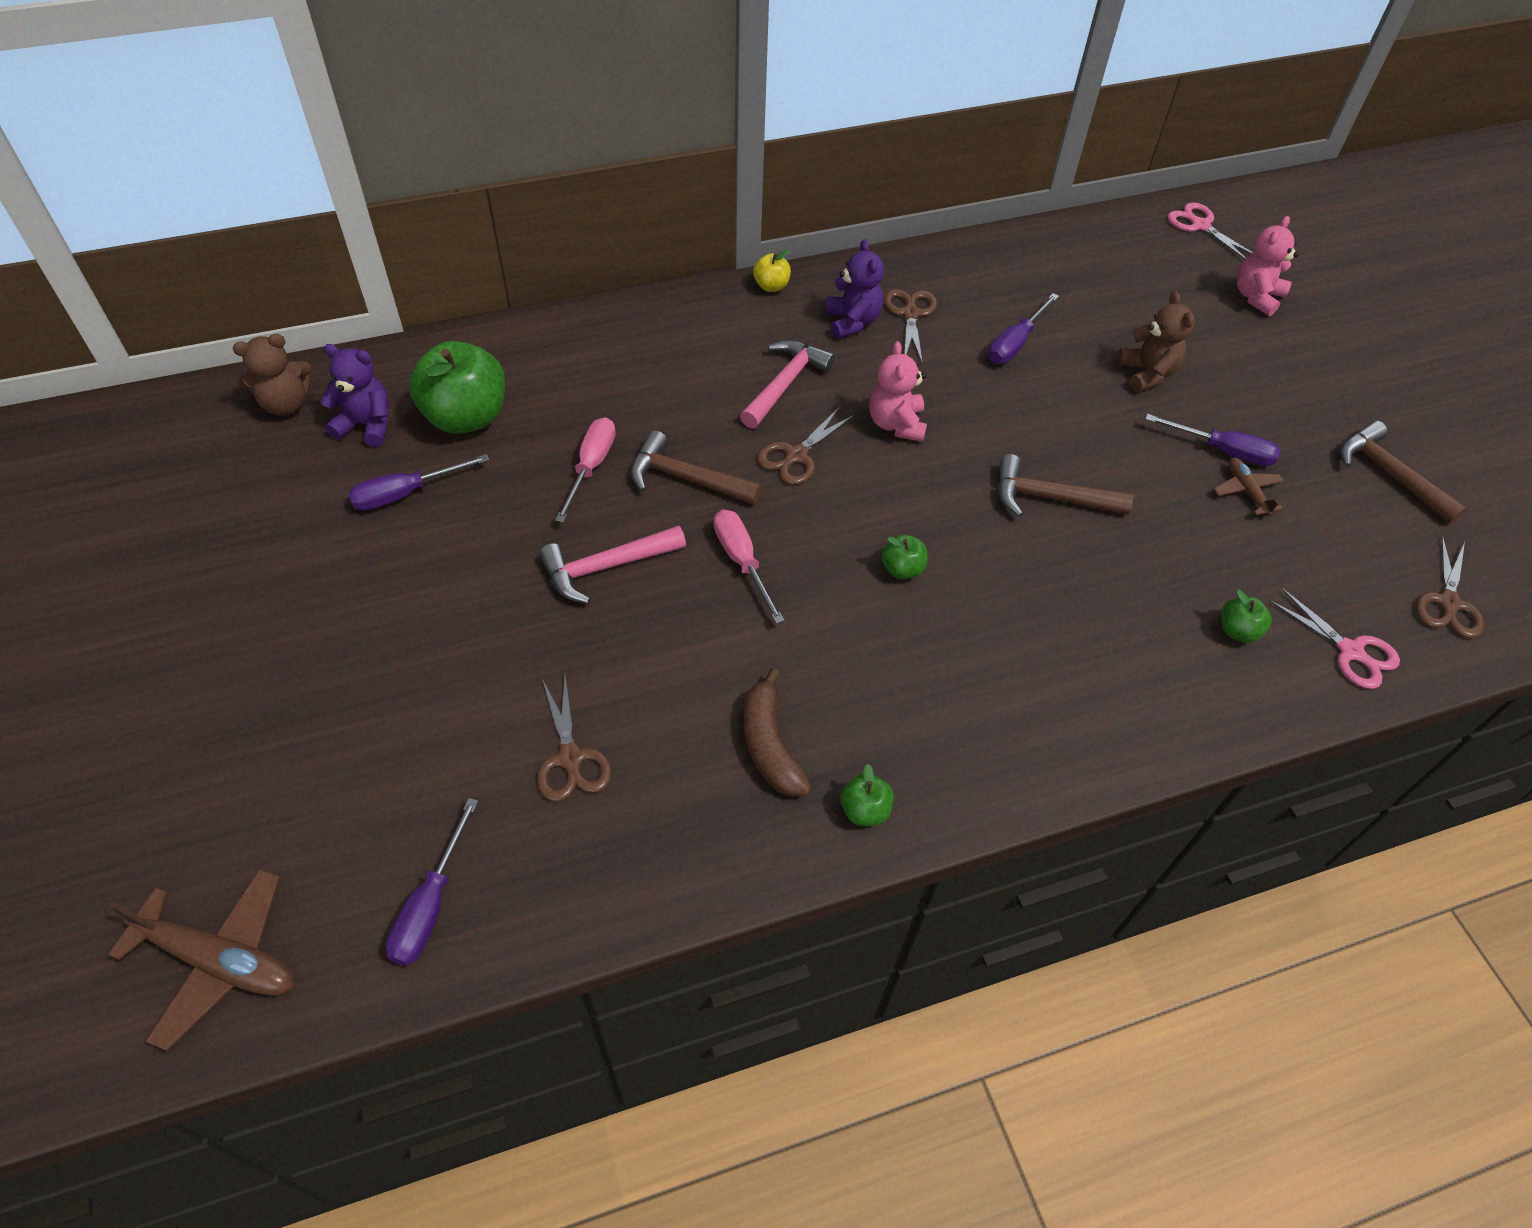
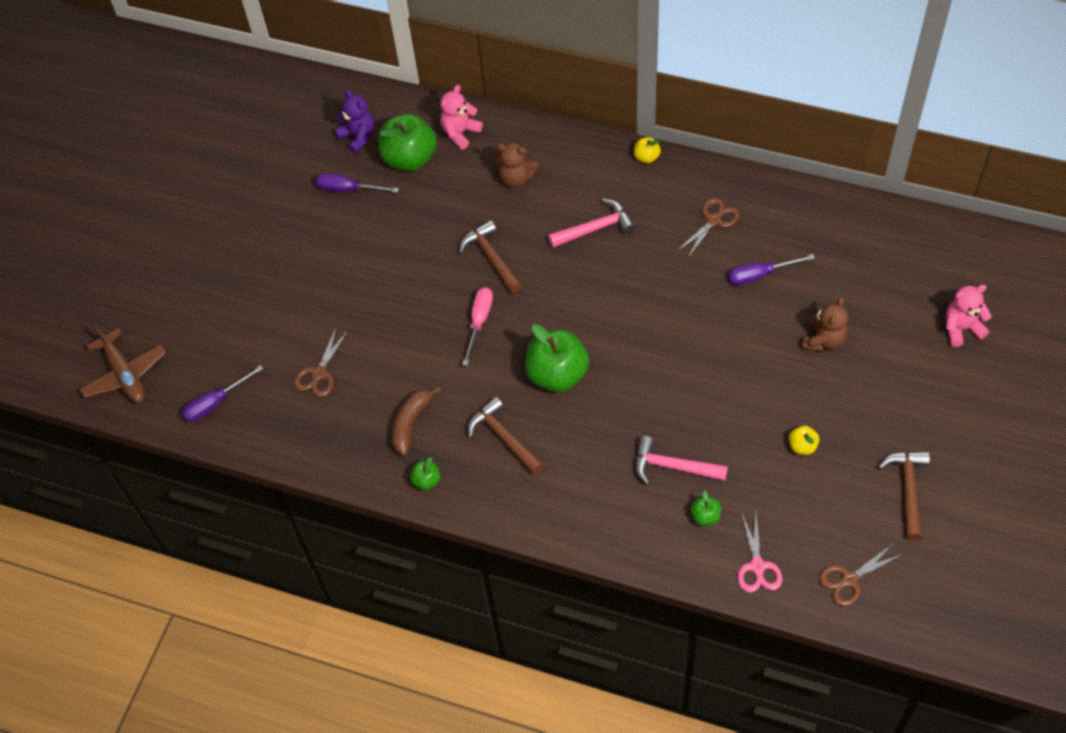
camera: 45 degrees right, 5 degrees up
brown teddy bear [233,334,311,416] -> brown teddy bear moved to [496,142,538,188]
pink hammer [539,525,686,604] -> pink hammer moved to [635,436,728,485]
pink screwdriver [555,417,616,523] -> none
brown scissors [757,406,855,485] -> none
purple teddy bear [825,239,884,339] -> none
pink teddy bear [869,341,927,442] -> pink teddy bear moved to [440,85,483,150]
green apple [881,535,927,579] -> green apple [525,324,589,392], size x2.18
brown hammer [998,454,1133,517] -> brown hammer moved to [468,397,544,475]
purple screwdriver [1145,414,1280,466] -> none
pink scissors [1168,202,1253,259] -> none
brown plane [1214,458,1284,516] -> yellow apple [789,425,819,455]

